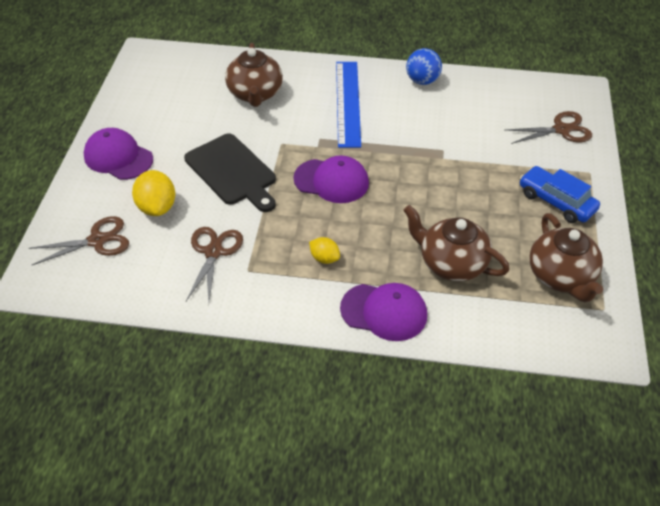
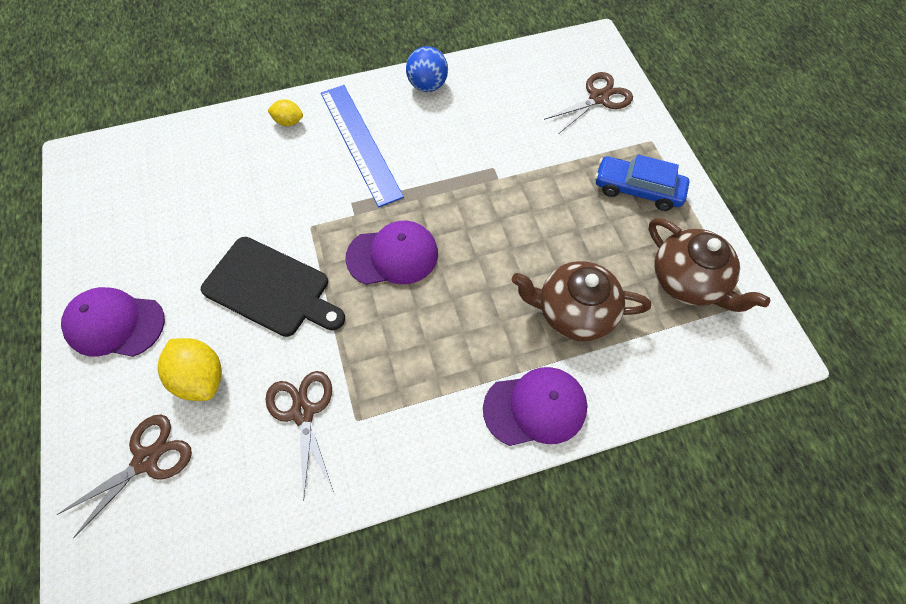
camera: 25 degrees left, 15 degrees up
brown teapot [225,43,283,107] -> none
yellow lemon [309,237,340,264] -> yellow lemon moved to [267,99,303,126]

